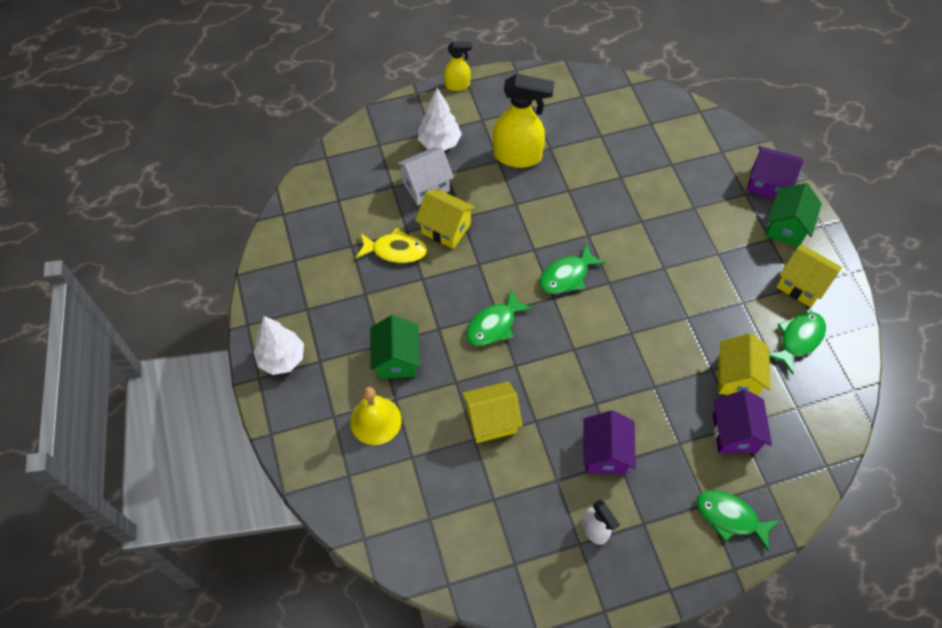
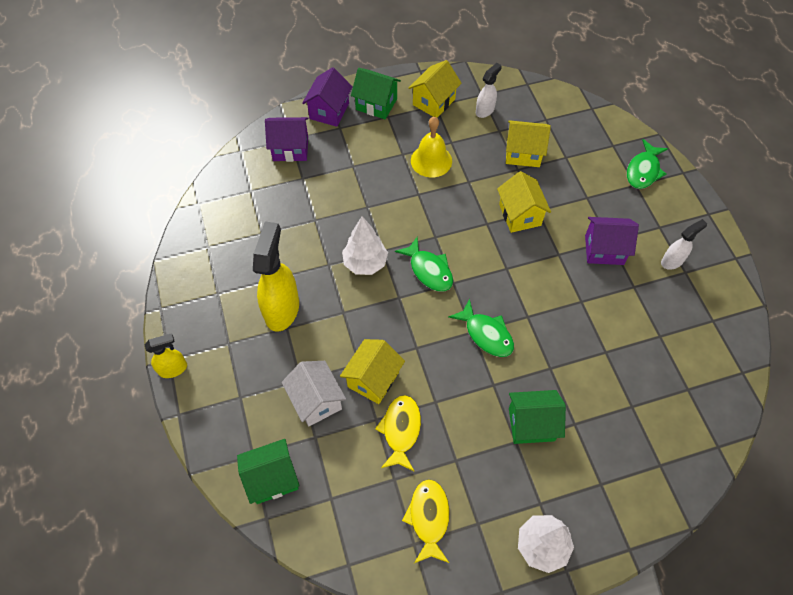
camera: 90 degrees left, 0 degrees up
yellow bell [350,387,402,445] -> yellow bell moved to [411,116,452,178]
white tree [418,88,462,151] -> white tree moved to [342,216,388,275]
yellow spray bottle [444,42,472,91] -> yellow spray bottle turned 75 degrees clockwise [144,333,187,378]
yellow house [462,381,523,443] -> yellow house moved to [497,171,551,233]
purple house [713,390,772,453] -> purple house moved to [265,117,308,162]
green fish [769,312,826,375] -> white spray bottle [476,63,502,118]
none -> green house [237,439,299,504]
none -> yellow fish [402,479,450,563]

